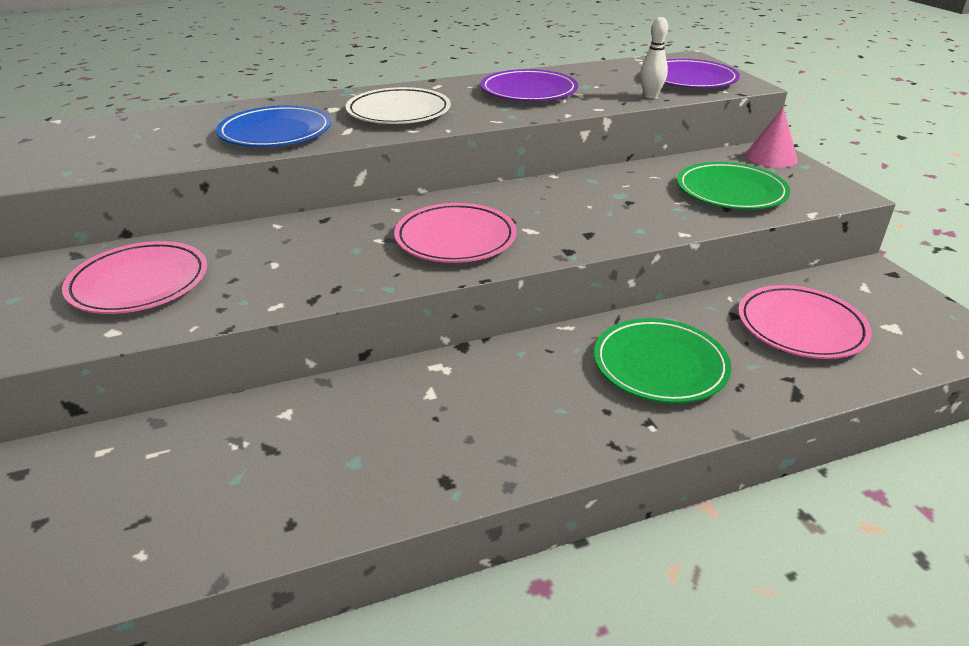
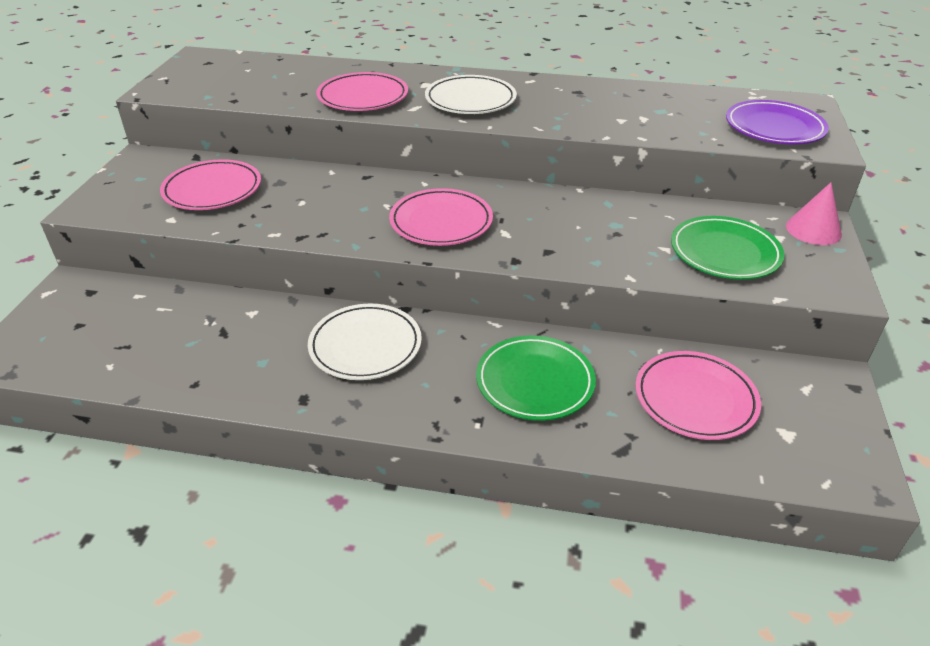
camera: 30 degrees right, 5 degrees up
blue plate [216,105,331,147] -> pink plate [316,72,408,111]
purple plate [480,69,578,101] -> none
white bowling pin [640,17,668,99] -> none
none -> white plate [308,304,422,380]

